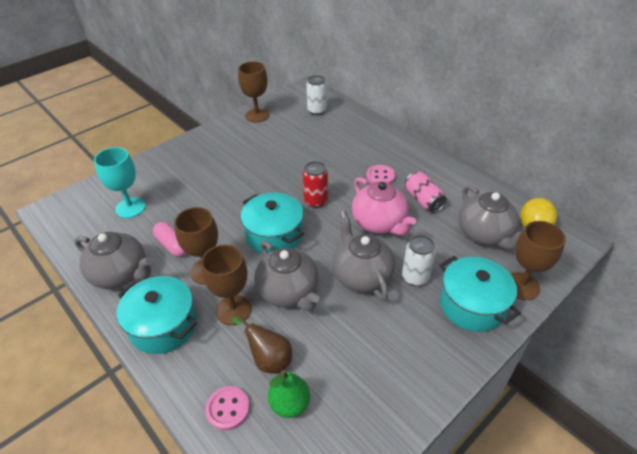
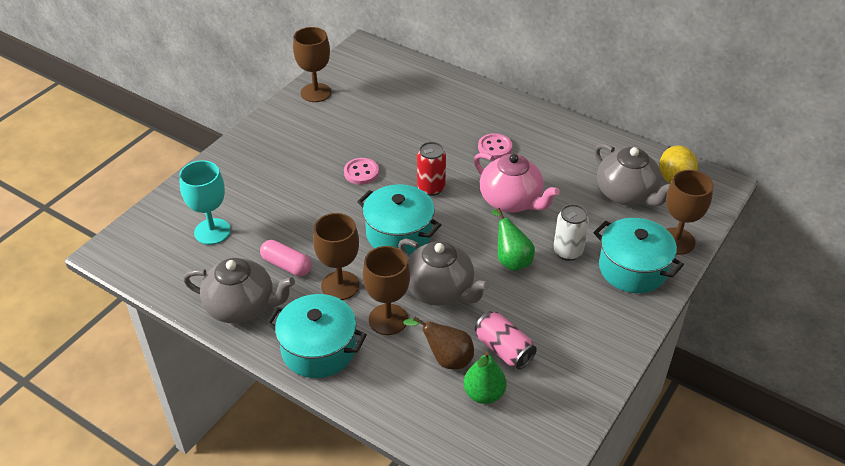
camera: 15 degrees left, 0 degrees up
pink button [205,386,250,431] -> pink button moved to [344,158,379,185]
white can [306,75,327,115] -> none
grey teapot [332,210,395,301] -> green pear [492,208,535,271]
pink can [405,171,447,213] -> pink can moved to [475,311,537,369]

